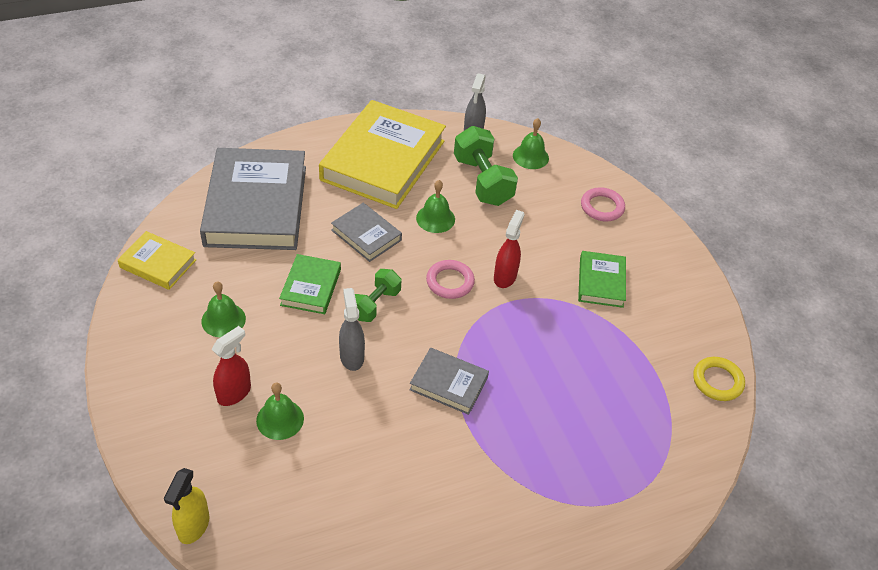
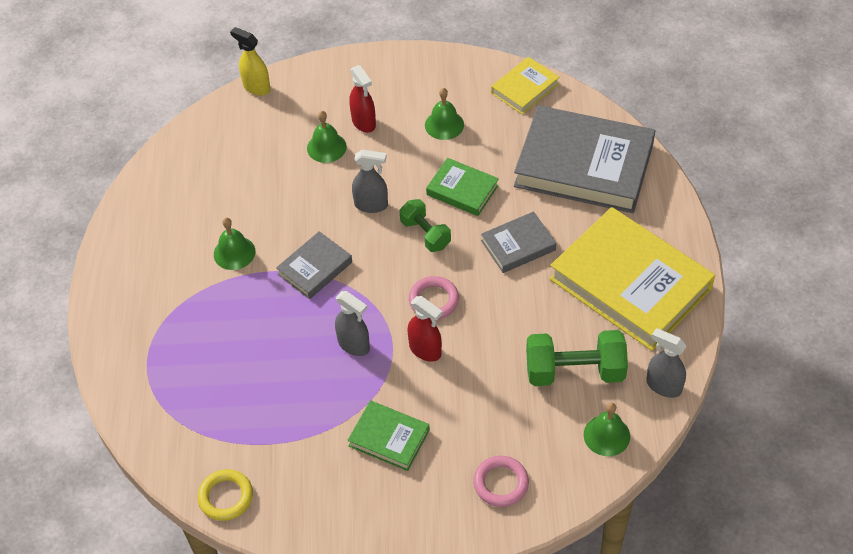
camera: 115 degrees right, 5 degrees up
green bell [416,180,455,233] -> green bell moved to [214,218,255,270]
none -> grey spray bottle [335,291,370,356]

